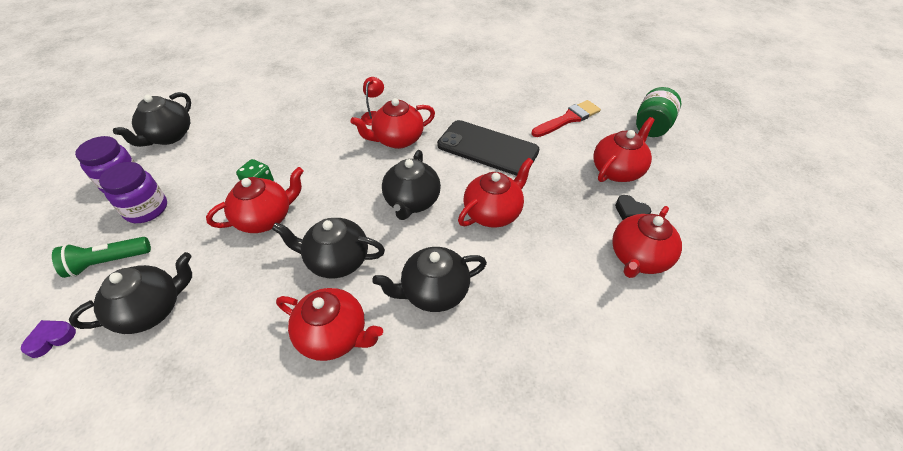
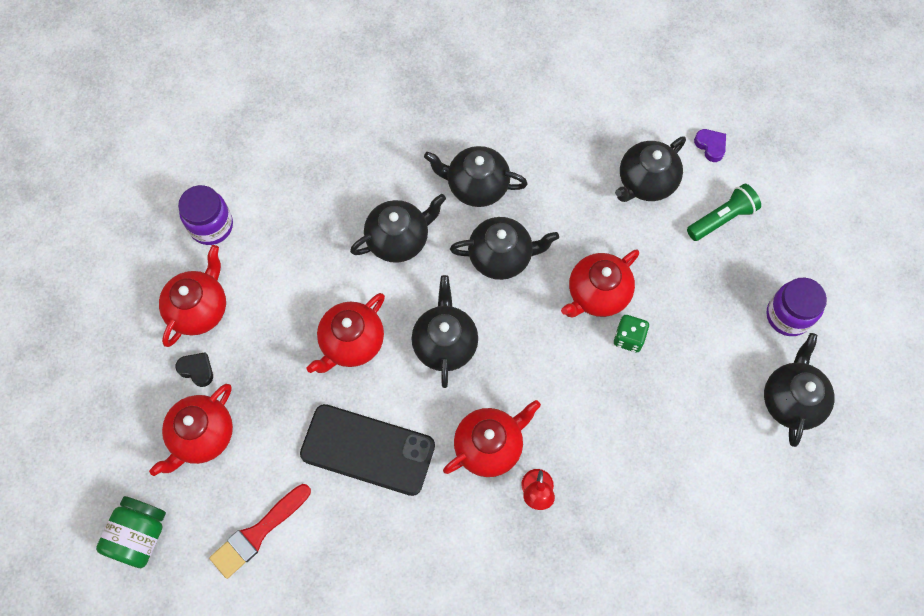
camera: 170 degrees right, 20 degrees up
purple heart [21,320,76,358] -> purple heart turned 75 degrees counterclockwise [694,129,726,162]
purple jar [99,162,167,223] -> purple jar moved to [178,185,233,245]
red teapot [276,288,383,361] -> black teapot [424,146,528,207]

